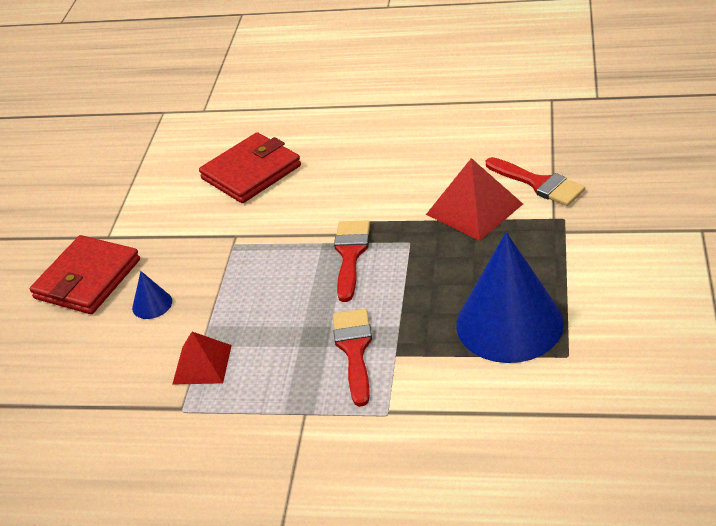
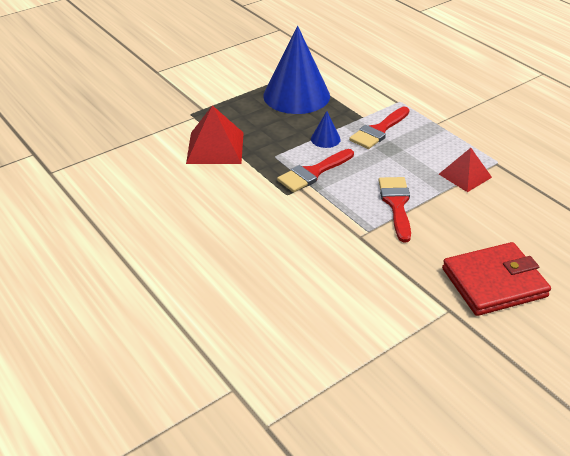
camera: 140 degrees left, 0 degrees up
blue cone [132,271,172,319] -> blue cone moved to [311,111,341,148]
red wallet [199,132,301,203] -> none
red brush [486,157,585,206] -> red brush moved to [379,177,411,242]

